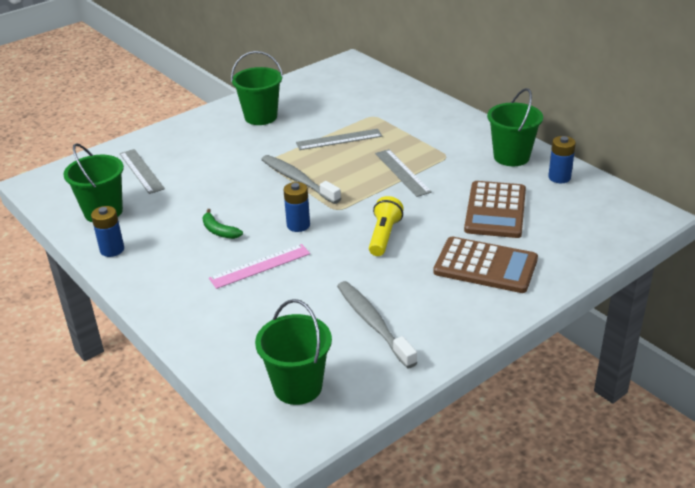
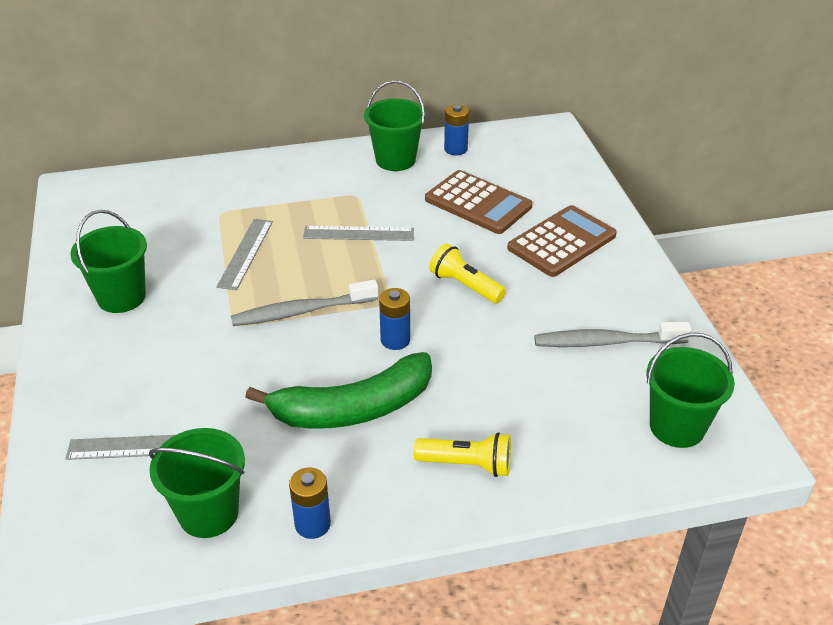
camera: 65 degrees left, 5 degrees up
green banana [202,209,243,239] -> green banana [245,352,432,429], size x2.37
pink ruler [209,244,310,289] -> none
none -> yellow flashlight [414,432,511,477]

